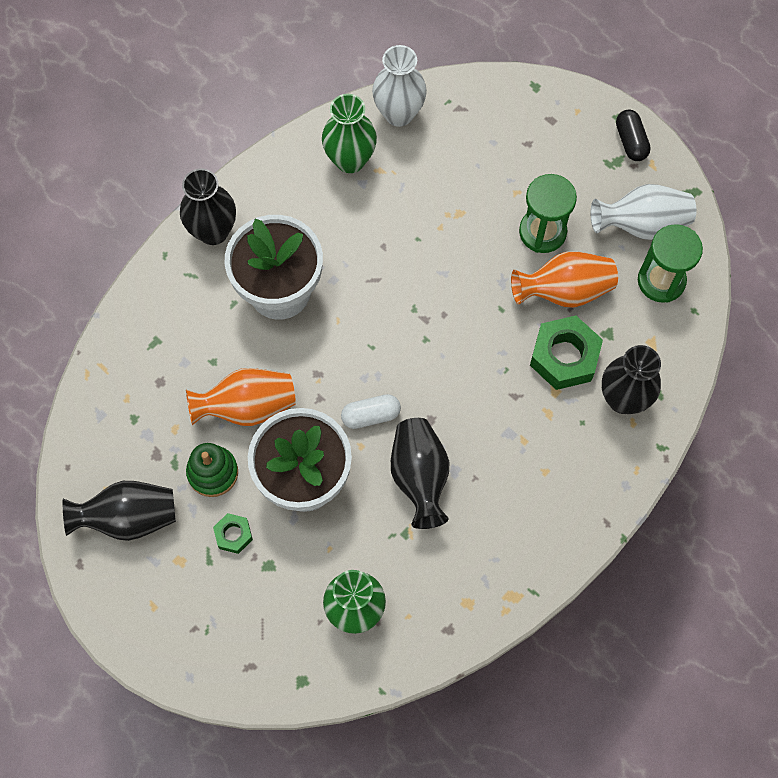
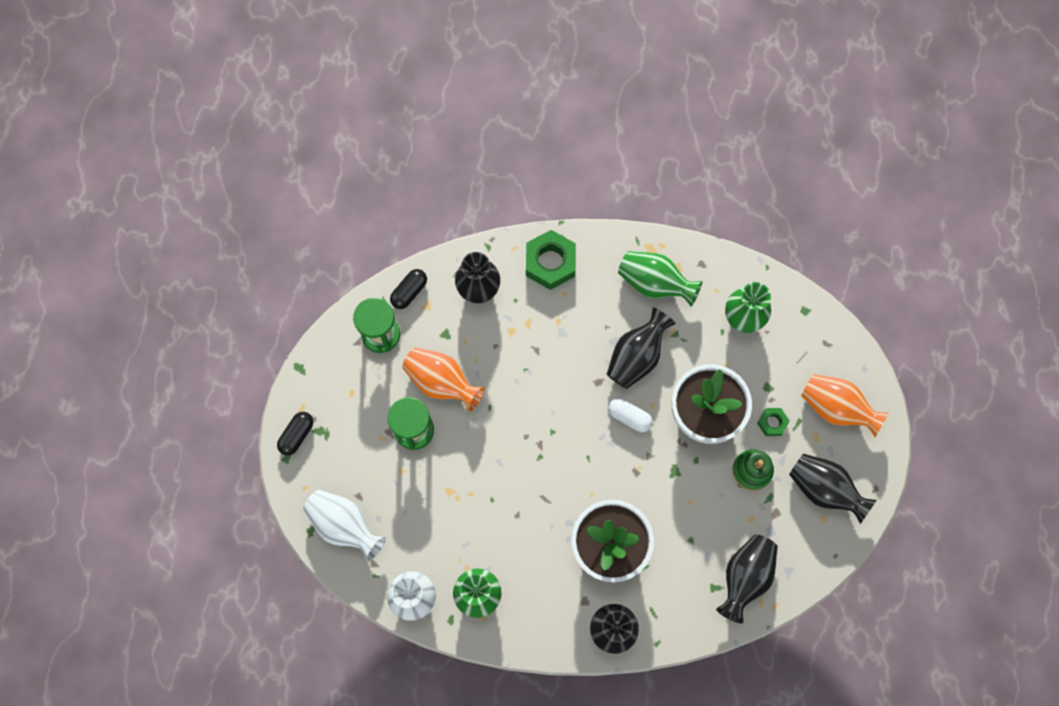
camera: 135 degrees left, 5 degrees up
orange vase [186,368,296,426] -> orange vase moved to [801,374,889,437]
green nut [530,316,603,390] -> green nut moved to [526,230,576,290]
white vase [591,184,696,240] -> white vase moved to [303,490,386,562]
none -> black capsule [390,269,427,309]
none -> green vase [618,251,702,306]
none -> black vase [716,535,778,624]

